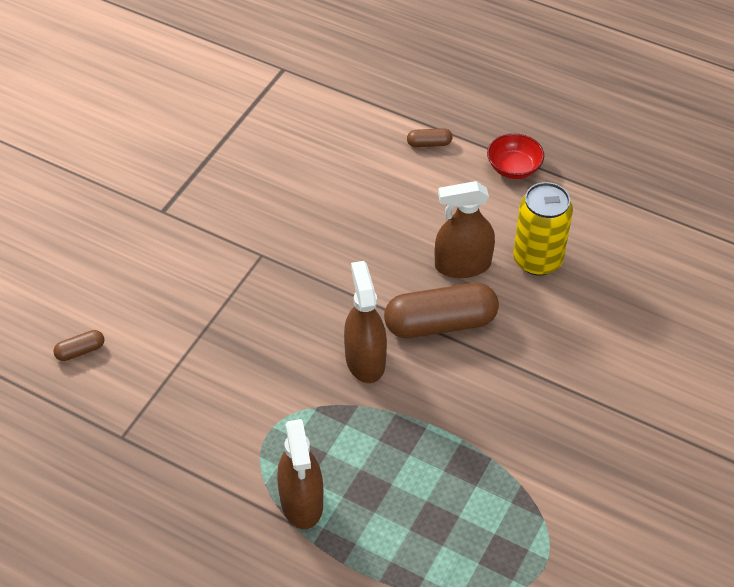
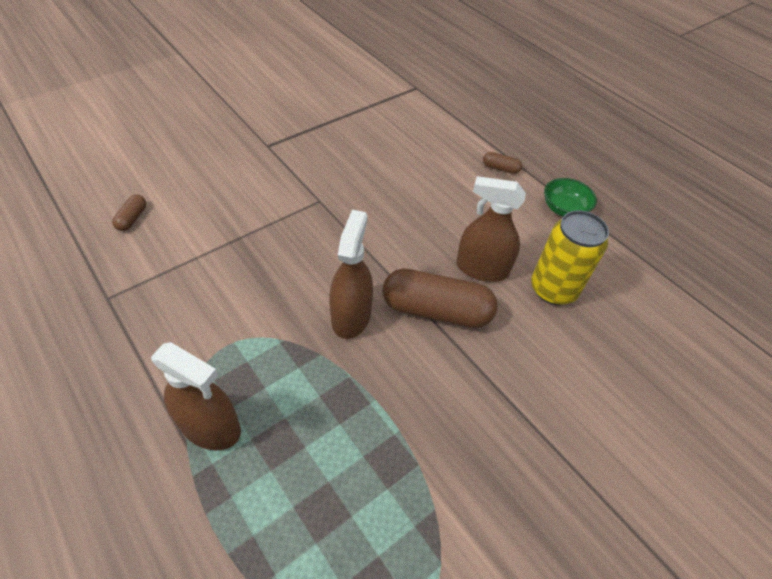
camera: 20 degrees right, 0 degrees up
brown capsule [53,330,104,361] -> brown capsule turned 75 degrees counterclockwise [112,194,146,231]
brown spray bottle [277,419,323,529] -> brown spray bottle turned 75 degrees counterclockwise [151,342,241,450]
red bowl [487,133,544,179] -> green bowl [544,178,597,216]

